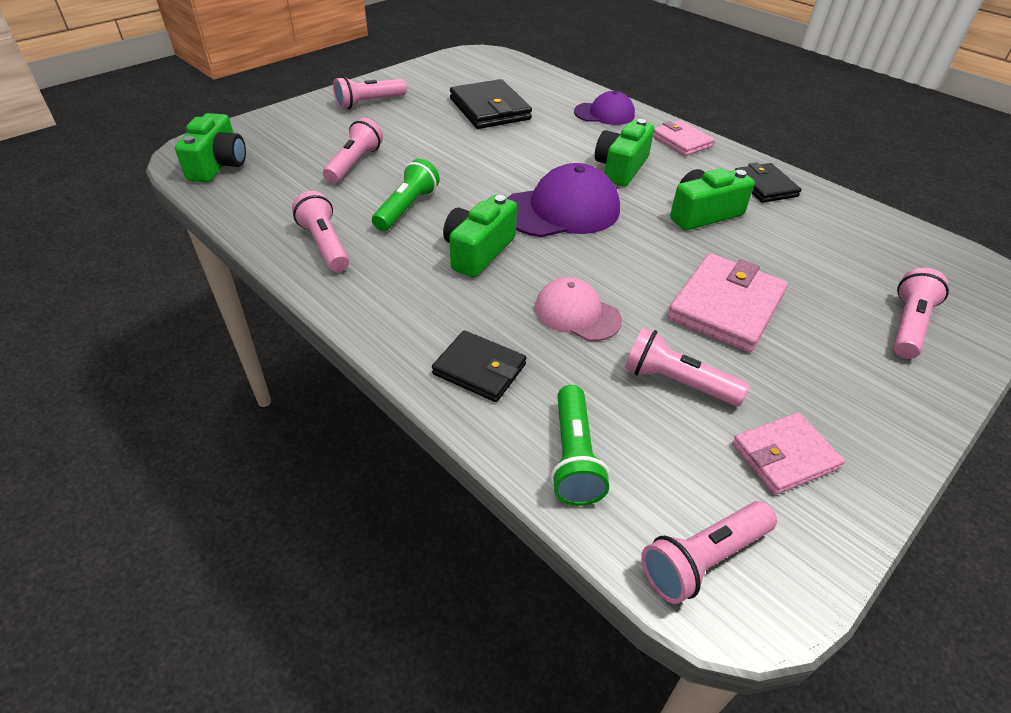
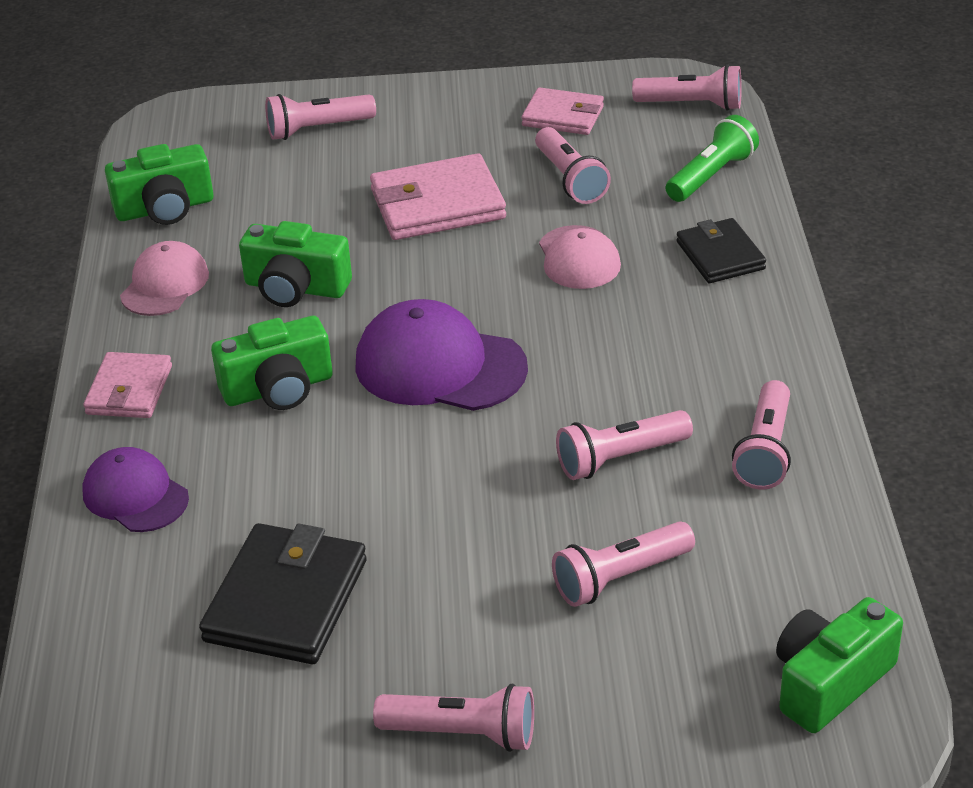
camera: 135 degrees left, 5 degrees down
green flashlight [372,159,440,231] -> pink flashlight [556,410,693,480]
green camera [443,195,517,278] -> green camera moved to [105,144,214,225]
black wallet [735,162,802,203] -> pink cap [120,241,209,316]

